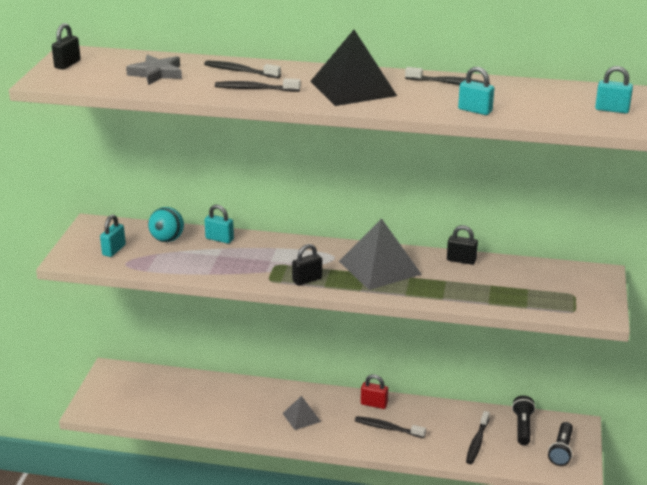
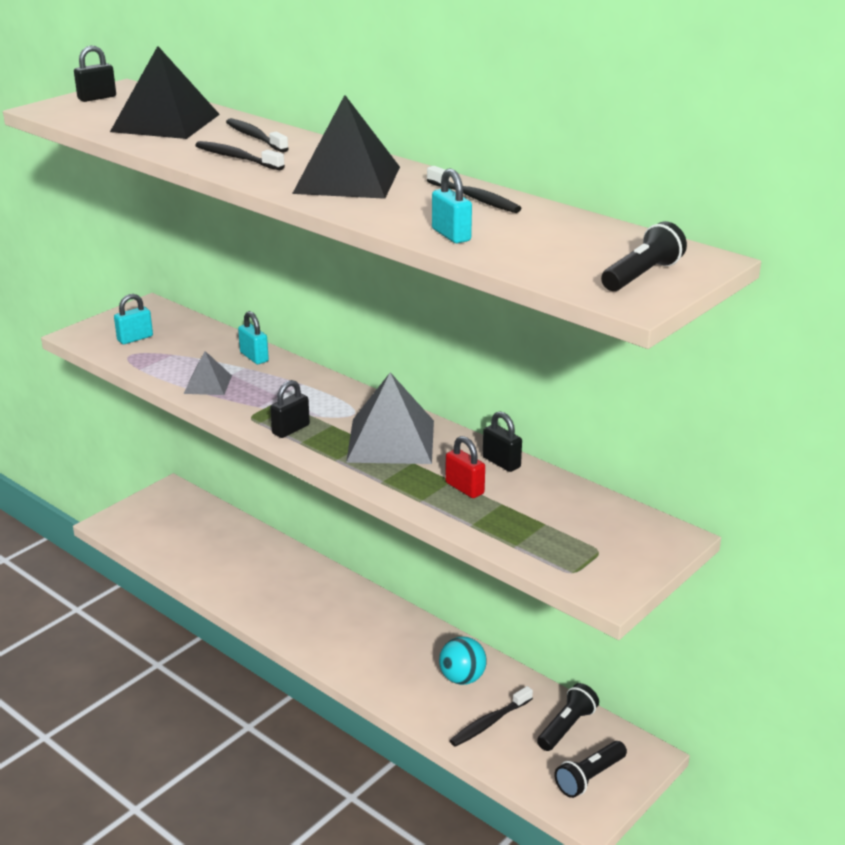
camera: 30 degrees right, 0 degrees up
grey star [126,55,182,85] -> black pyramid [110,46,220,139]
turquoise ball [148,207,184,242] -> turquoise ball moved to [439,637,487,685]
grey pyramid [283,396,321,430] -> grey pyramid moved to [184,351,232,395]
black padlock [292,244,322,286] -> black padlock turned 45 degrees counterclockwise [270,380,310,438]
black toothbrush [355,416,426,438] -> none
red padlock [361,374,388,409] -> red padlock moved to [445,436,485,498]
turquoise padlock [595,66,633,114] -> black flashlight [601,221,687,291]

